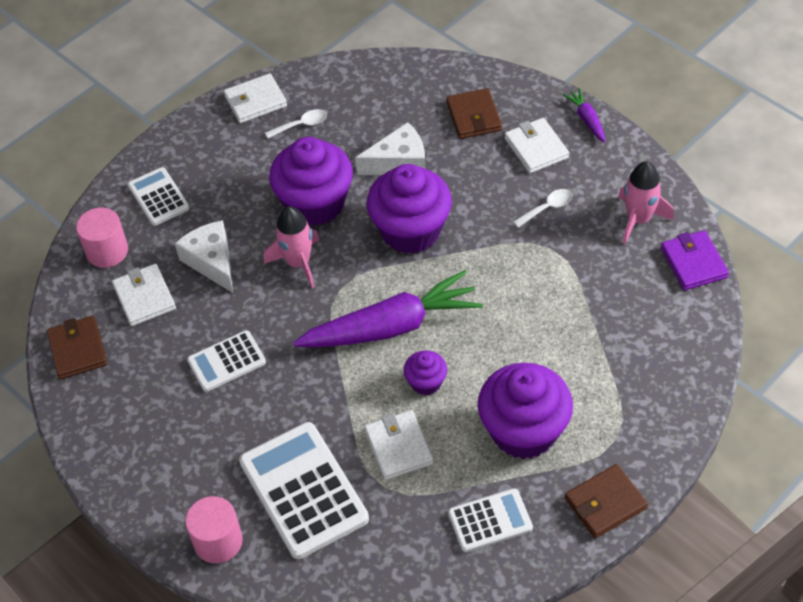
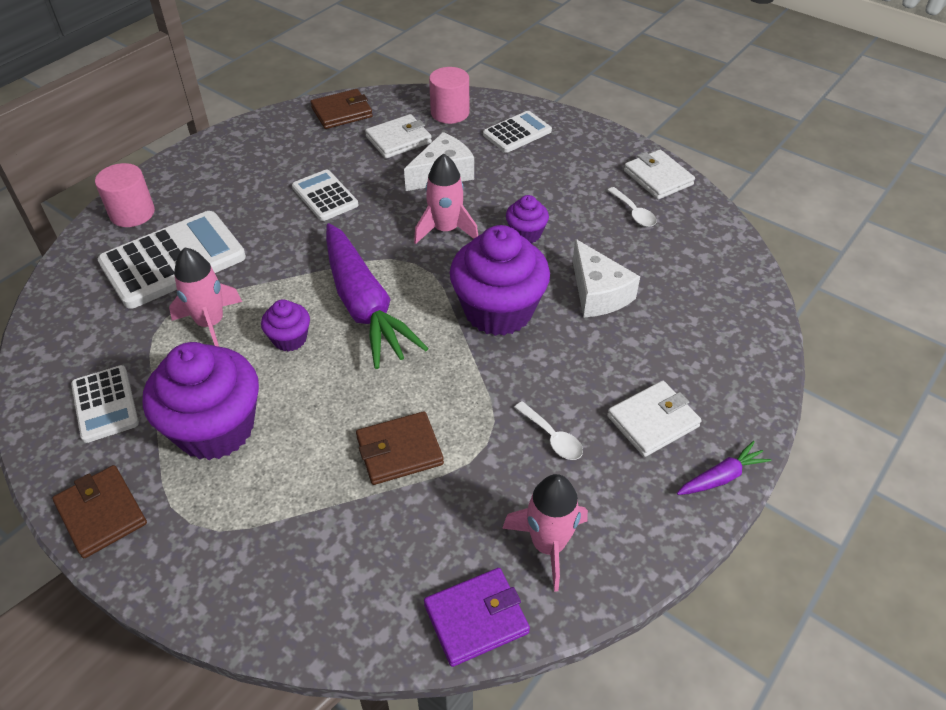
camera: 80 degrees right, 5 degrees down
purple cupcake [269,137,353,226] -> purple cupcake [506,195,549,243], size x0.48
white wallet [364,410,433,480] -> pink rocket [169,248,242,347]
brown wallet [446,88,502,139] -> brown wallet moved to [356,411,444,485]

